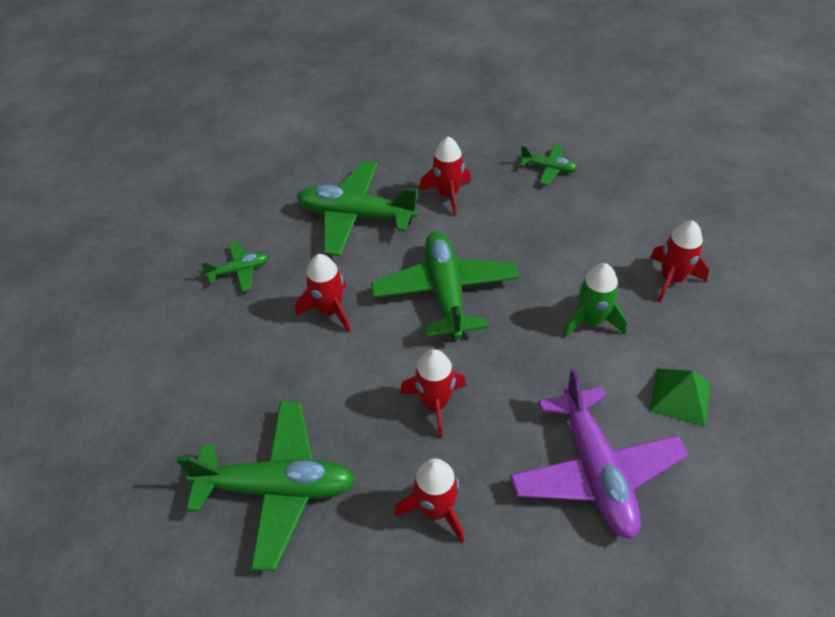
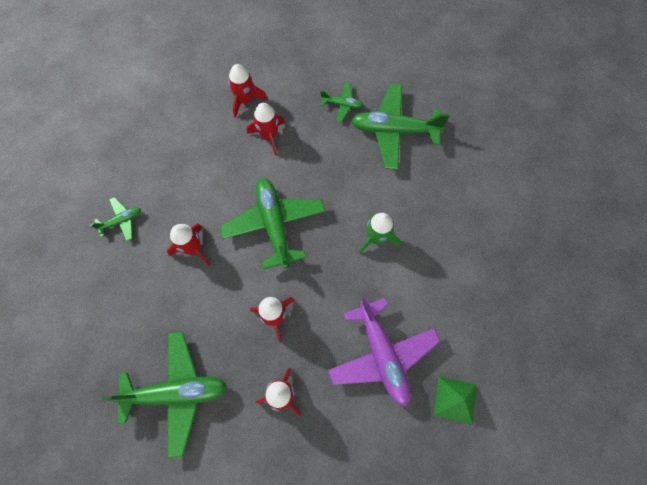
camera: 10 degrees left, 20 degrees up
green plane [296,161,418,256] -> green plane moved to [351,83,450,170]
green pyramid [649,368,711,427] -> green pyramid moved to [434,377,476,424]
red rocket [650,221,709,302] -> red rocket moved to [228,64,267,118]

